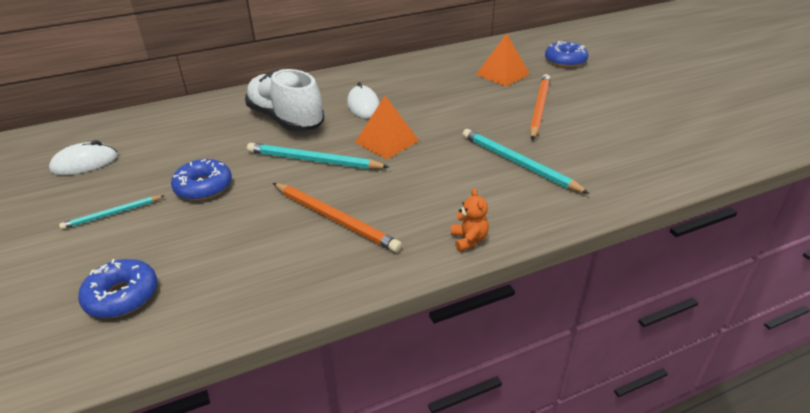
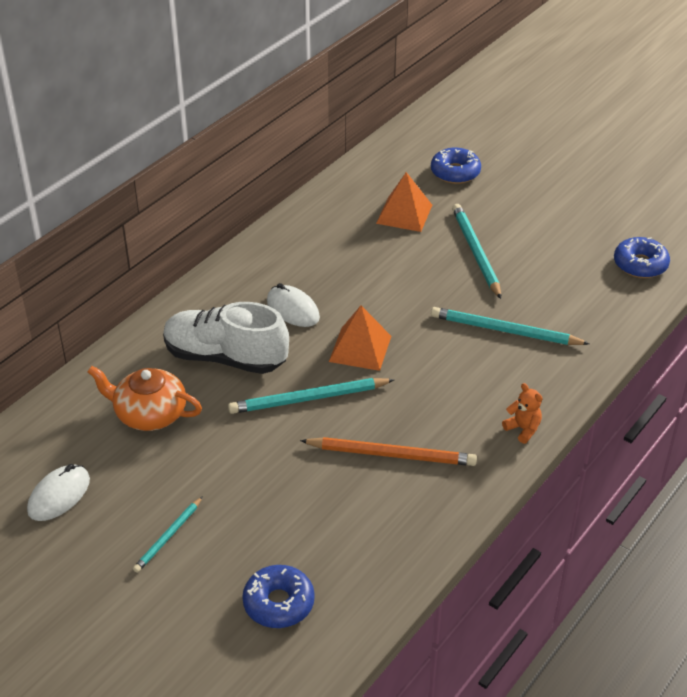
camera: 30 degrees left, 5 degrees up
blue donut [171,159,232,201] -> blue donut moved to [614,237,670,278]
orange pencil [530,74,550,140] -> turquoise pencil [452,204,501,299]
none -> orange teapot [87,366,202,431]

